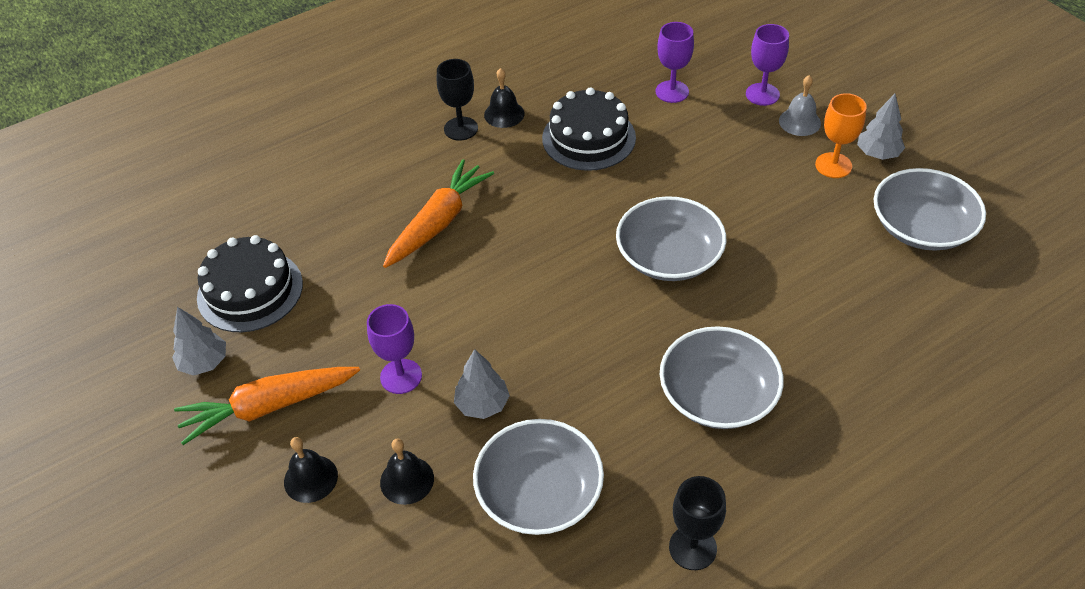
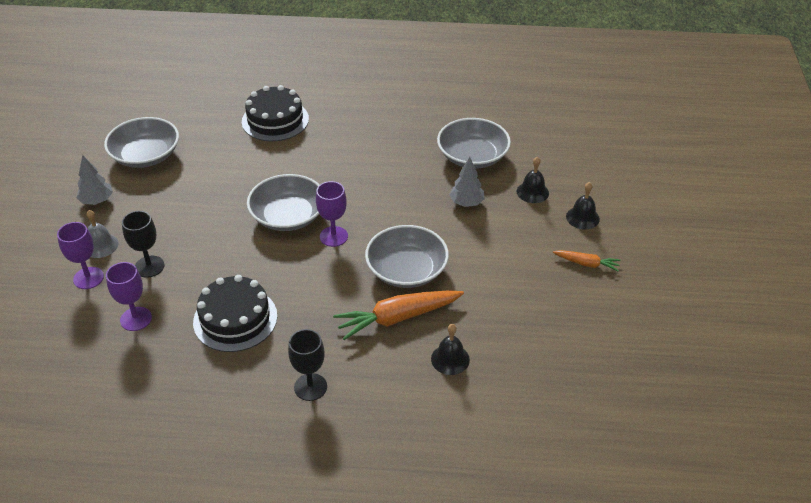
camera: 145 degrees left, 5 degrees down
grey tree [172,307,226,376] -> none
orange carrot [174,367,360,445] -> orange carrot [553,250,621,272], size x0.53
black cake [197,235,303,332] -> black cake moved to [242,85,309,141]
purple goblet [367,304,422,394] -> purple goblet moved to [316,181,348,247]
black bell [484,68,525,128] -> black bell moved to [431,324,470,375]
grey bowl [660,326,784,429] -> grey bowl moved to [365,225,449,288]
black goblet [669,476,726,570] -> black goblet moved to [122,211,164,278]
orange goblet [815,93,867,178] -> none

